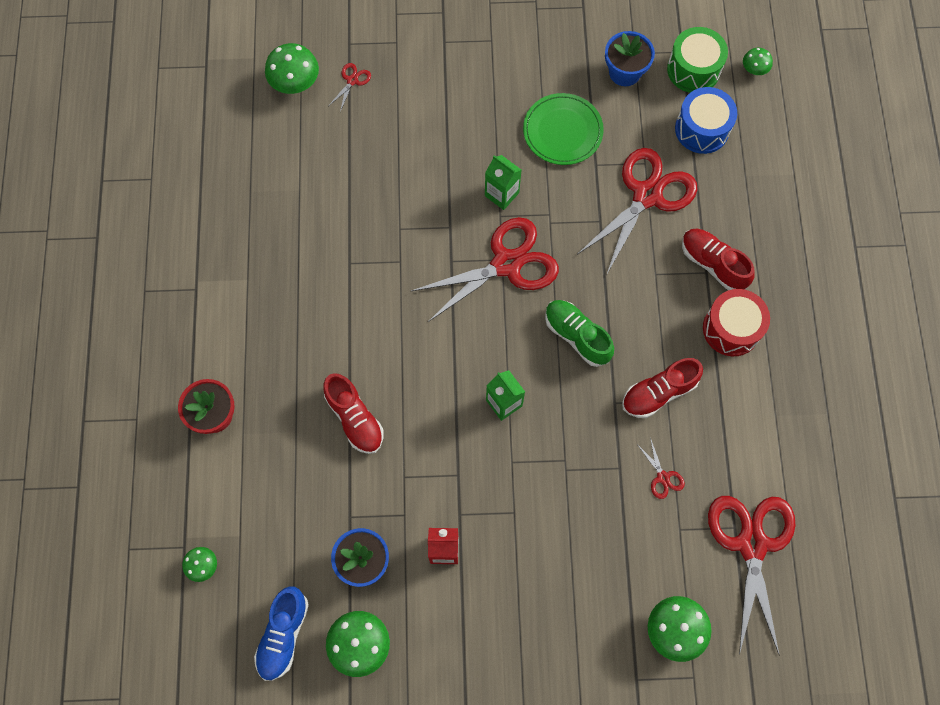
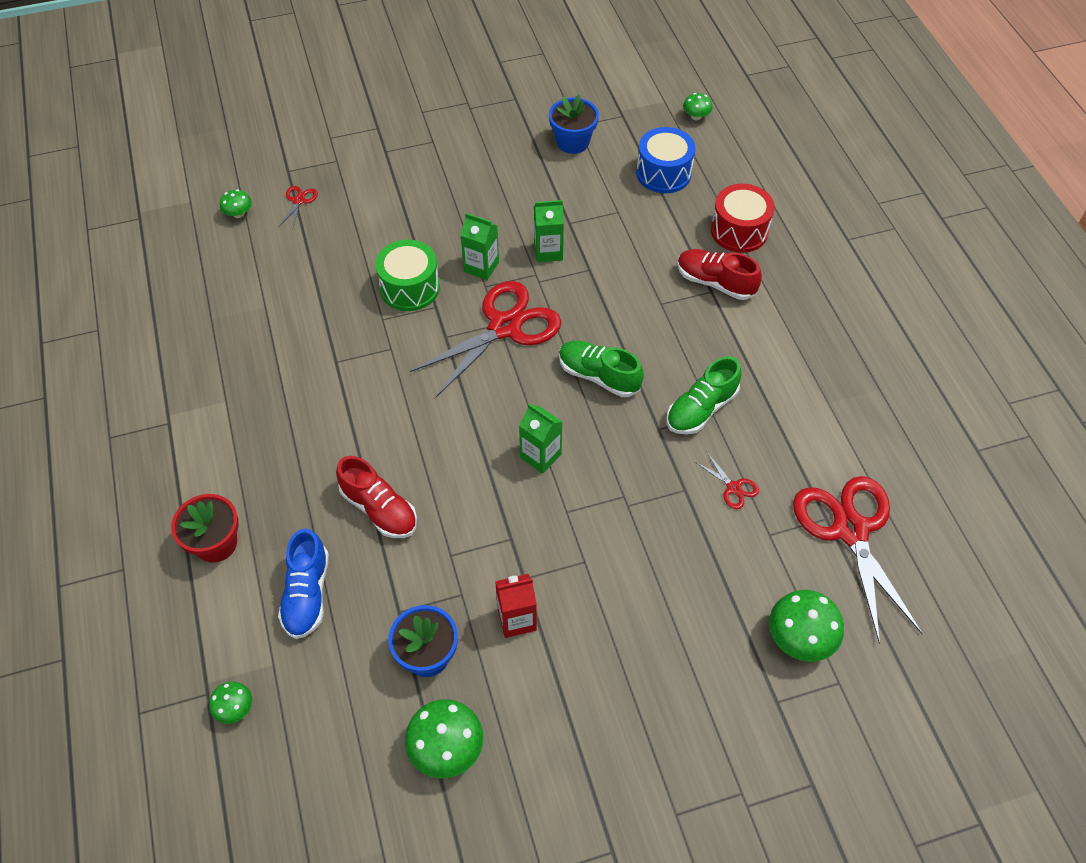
camera: 15 degrees left, 15 degrees down
blue shoe [254,586,309,681] -> blue shoe moved to [278,528,329,639]
green mushroom [265,43,319,94] -> green mushroom [220,189,252,218], size x0.56
green plate [523,93,604,165] -> none
red scissors [578,148,698,273] -> none
red shoe [622,358,703,418] -> green shoe [667,356,742,435]
green drum [667,27,728,93] -> green drum moved to [375,240,440,311]
red drum [703,289,770,357] -> red drum moved to [711,184,775,253]
none -> green carton [534,200,564,262]

